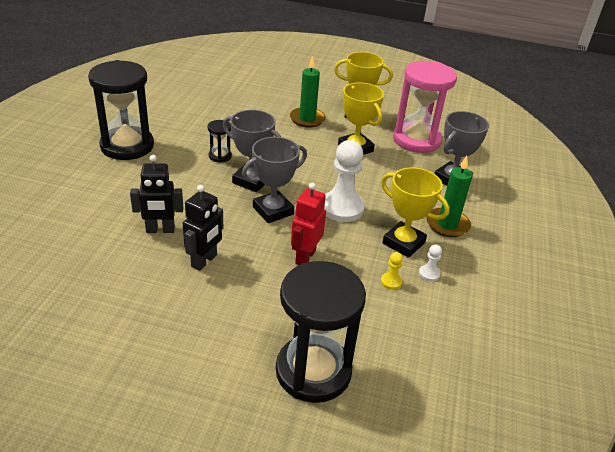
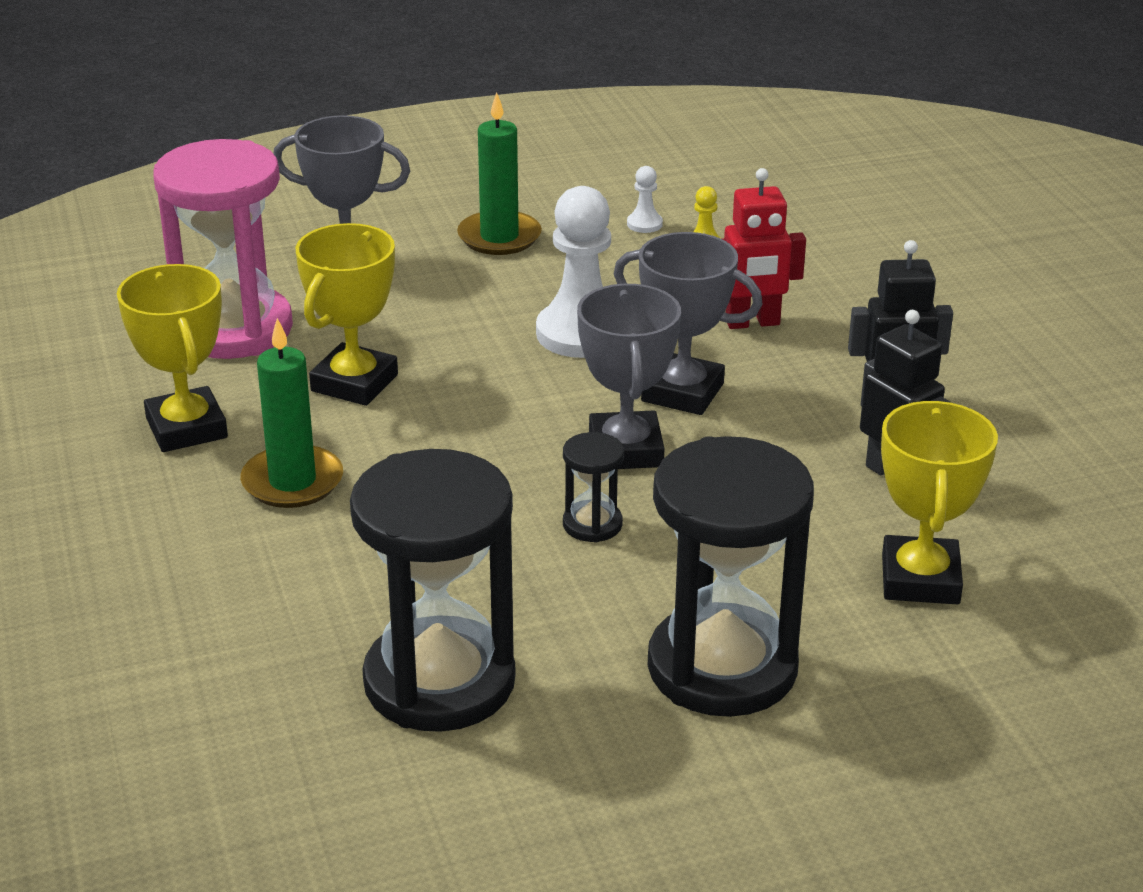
camera: 120 degrees left, 5 degrees down
black hourglass [276,261,366,403] -> black hourglass moved to [350,449,516,732]
yellow trophy [381,167,449,258] -> yellow trophy moved to [881,401,998,604]

